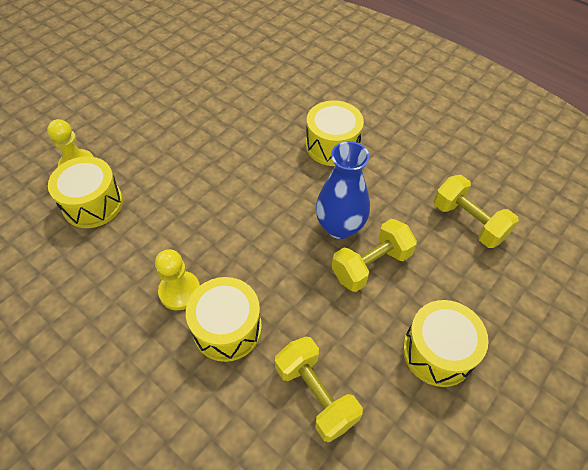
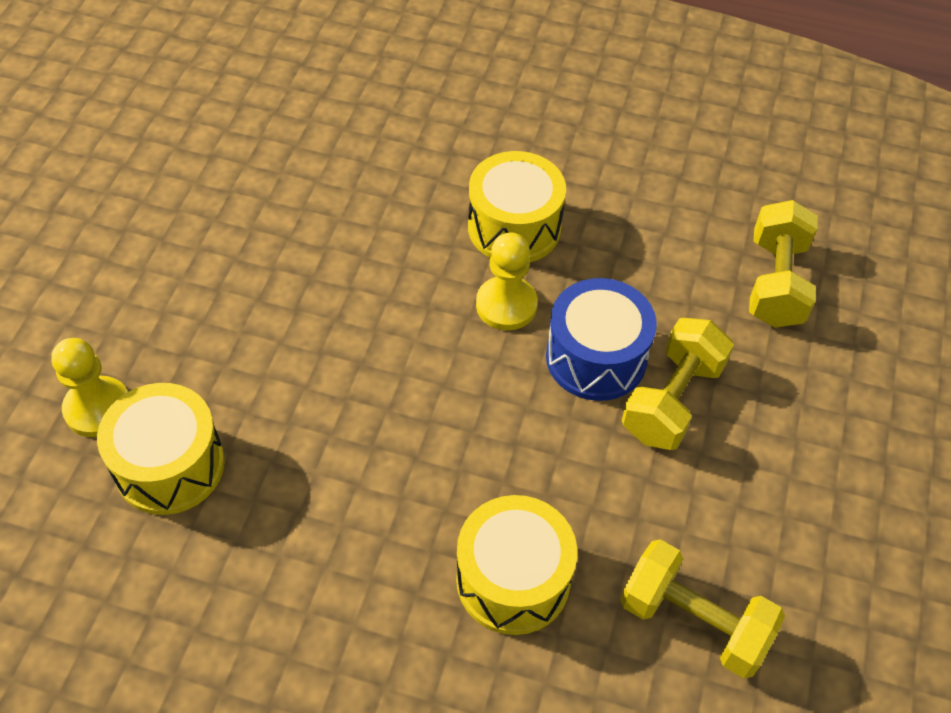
camera: 25 degrees left, 0 degrees up
yellow pawn [155,249,200,310] -> yellow pawn moved to [476,232,538,330]
blue vase [316,141,370,239] -> blue drum [546,278,657,401]
yellow drum [403,300,488,387] -> none
yellow dumbbell [434,175,519,248] -> yellow dumbbell turned 75 degrees clockwise [749,200,818,328]

